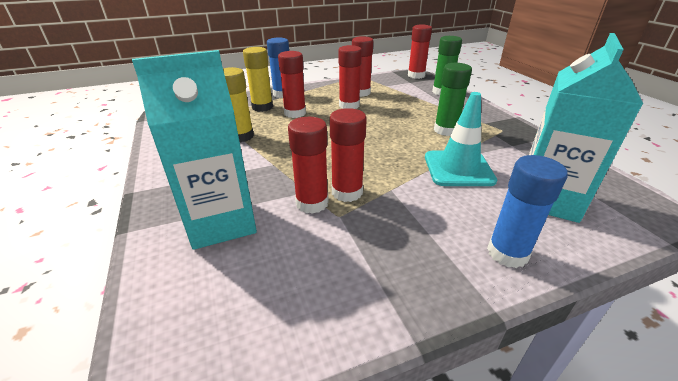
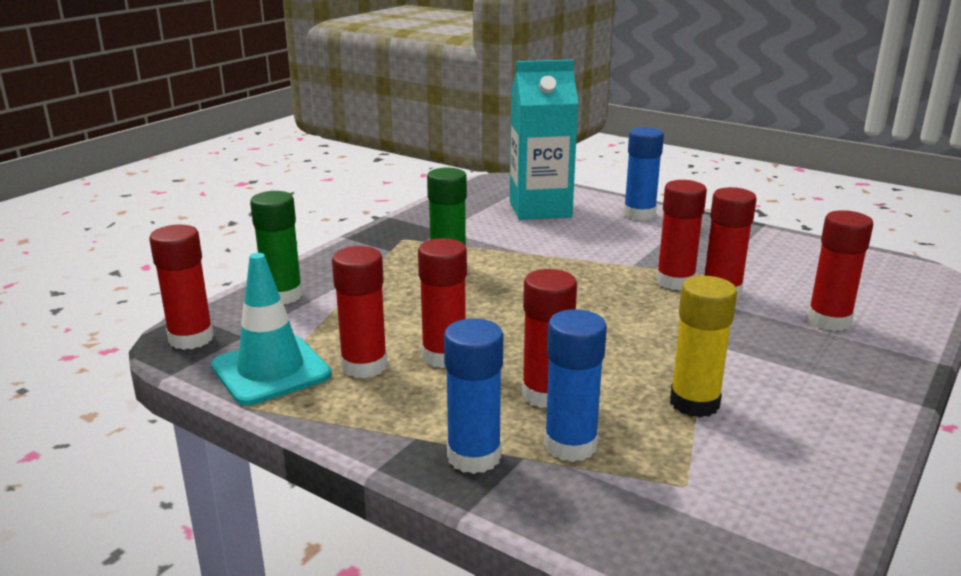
camera: 125 degrees left, 10 degrees down
turquoise carton [132,50,257,250] -> red glue stick [808,210,873,331]
yellow glue stick [243,47,273,112] -> blue glue stick [544,309,607,462]
turquoise traffic cone [425,92,497,186] -> turquoise traffic cone moved to [211,253,332,405]

